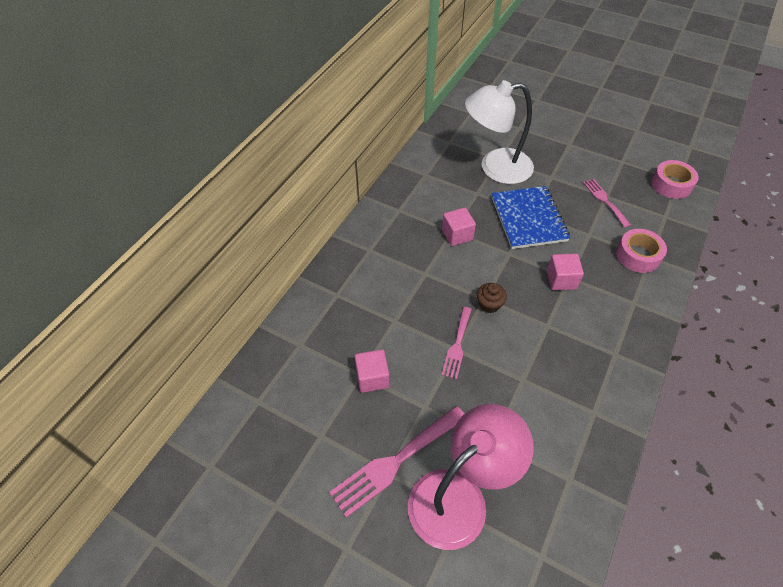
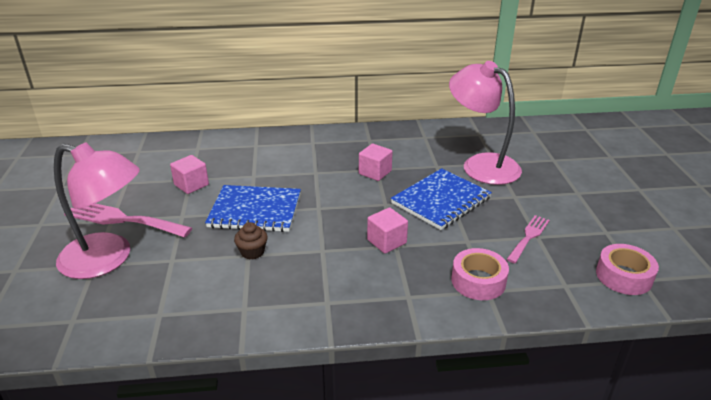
camera: 55 degrees right, 20 degrees down
pink fork [441,307,472,379] -> blue notebook [205,185,301,232]
white lamp [465,80,534,184] -> pink lamp [449,61,522,185]
brown cupcake [477,283,507,313] -> brown cupcake moved to [234,222,268,260]

